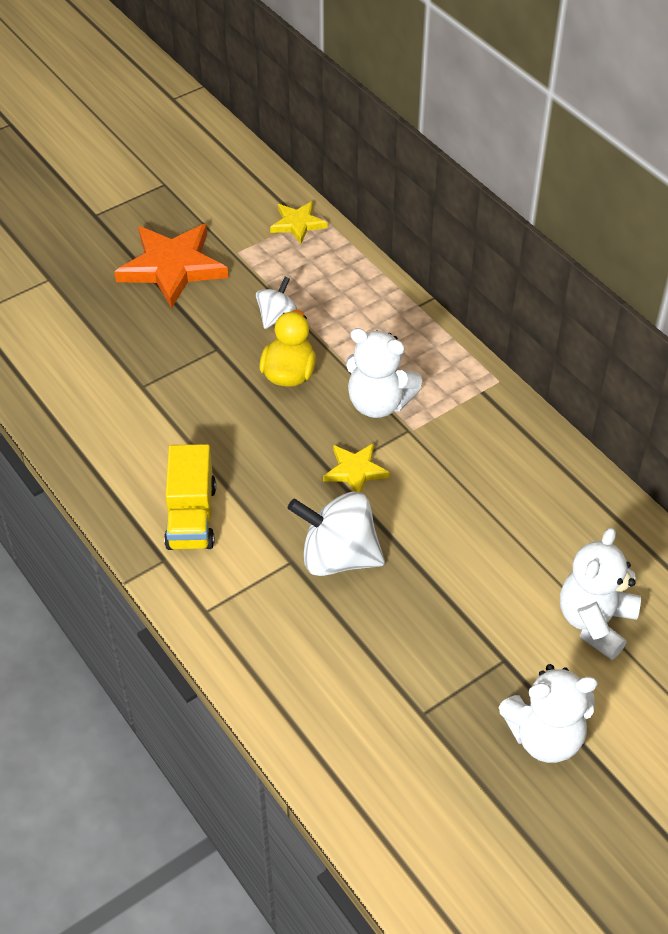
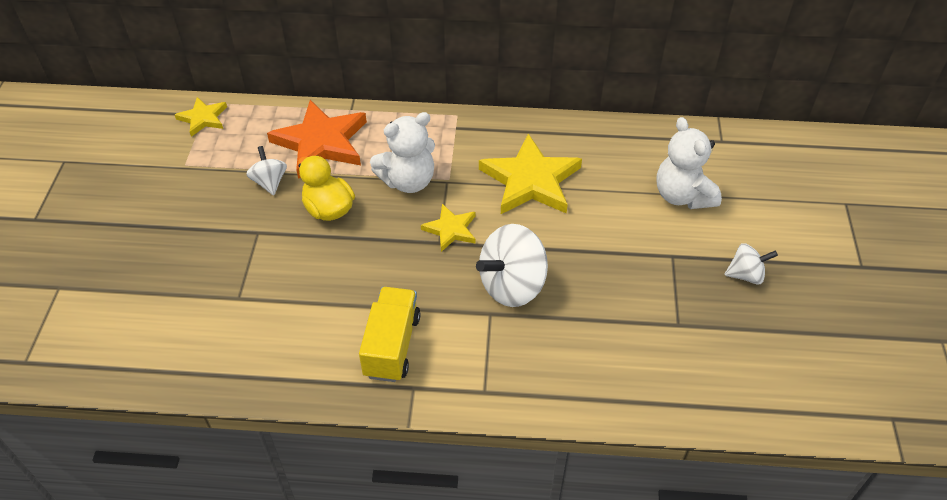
camera: 50 degrees left, 0 degrees up
orange star [114,224,228,309] -> orange star moved to [267,100,367,179]
yellow truck [164,444,216,550] -> yellow truck turned 120 degrees counterclockwise [359,287,421,382]
white teddy bear [498,664,598,763] -> white spinning top [725,243,778,284]
none -> yellow star [479,133,582,214]

